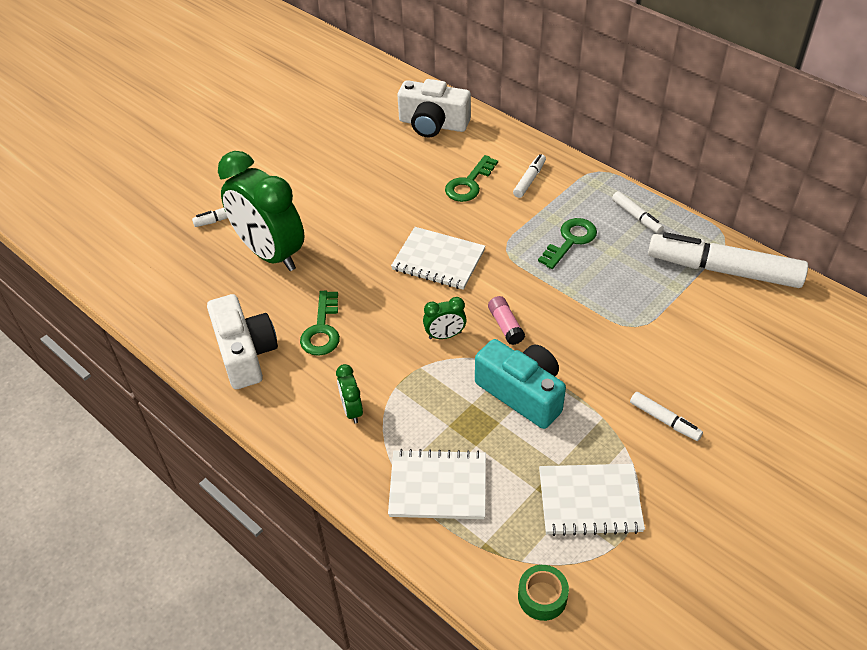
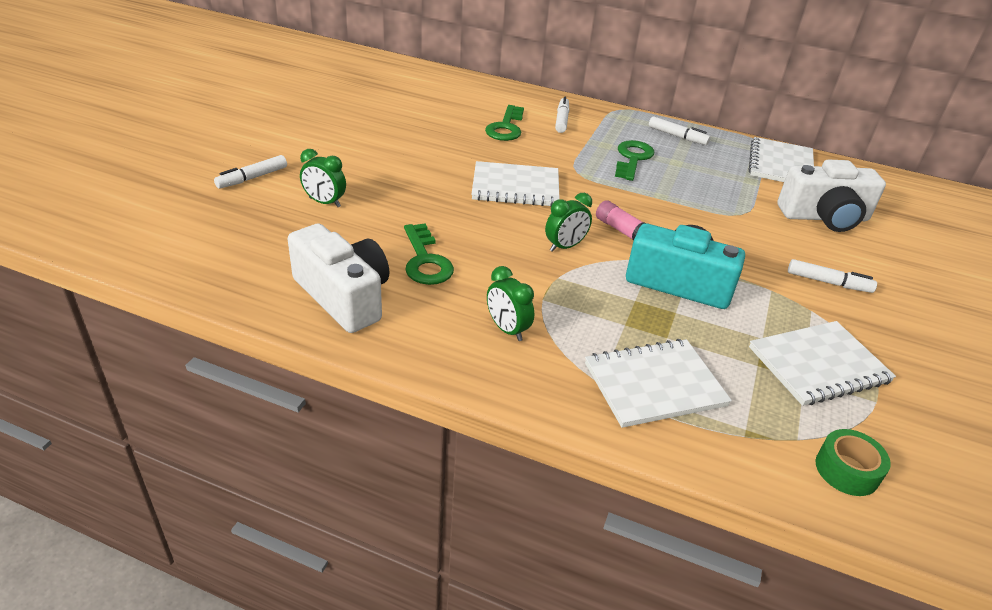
camera: 25 degrees left, 10 degrees down
green clock [218,151,305,271] -> green clock [300,149,346,207], size x0.42
white camera [397,79,471,138] -> white camera moved to [777,160,886,232]
white marker [648,232,808,288] -> white notebook [749,137,814,182]

